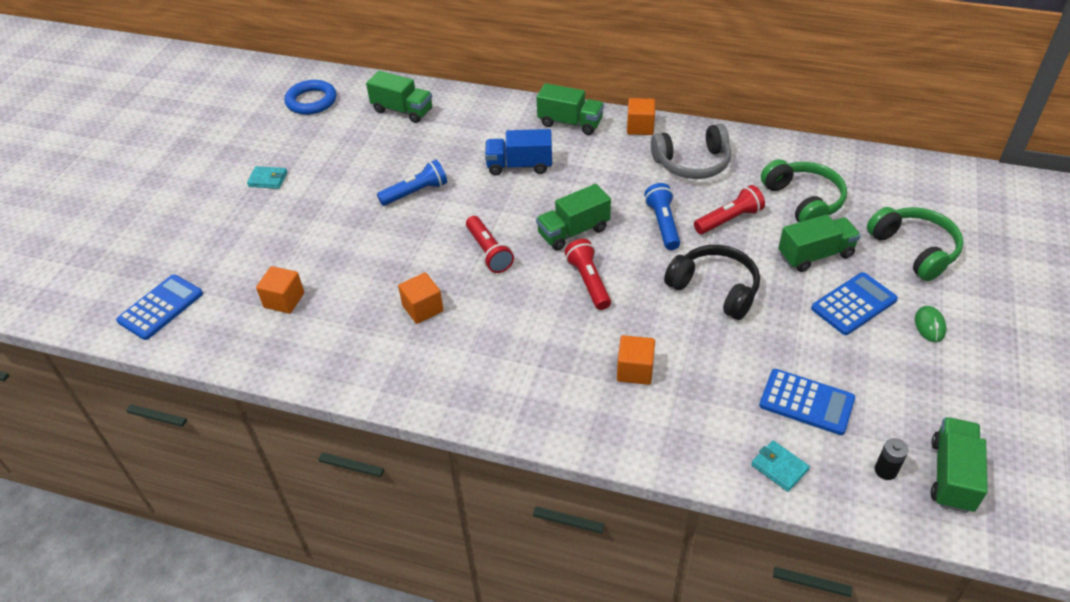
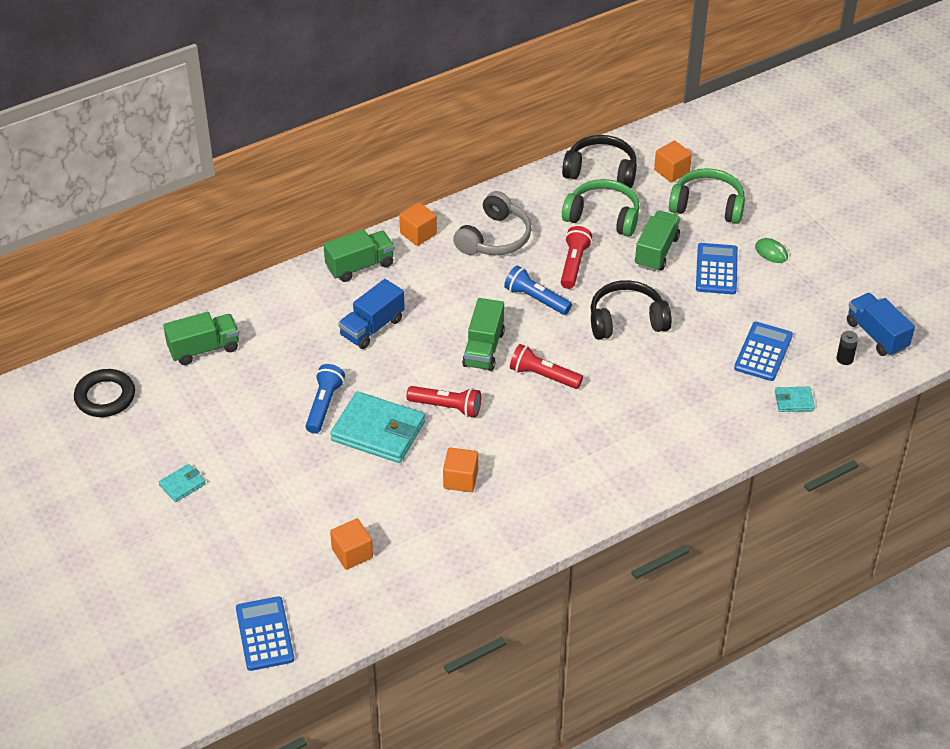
camera: 50 degrees left, 0 degrees up
blue ring [285,80,336,115] -> black ring [74,369,135,417]
orange cube [617,335,655,385] -> orange cube moved to [654,141,692,182]
blue calculator [759,369,855,435] -> blue calculator turned 45 degrees counterclockwise [734,322,793,381]
green truck [931,417,988,513] -> blue truck [847,293,915,356]
none -> turquoise wallet [330,391,425,463]
none -> black headphones [562,135,637,188]

